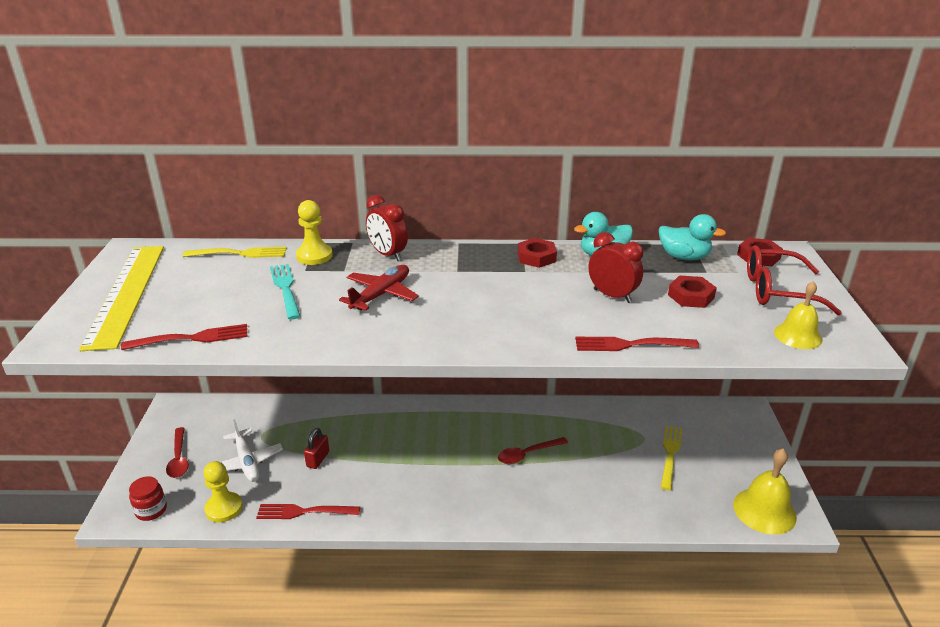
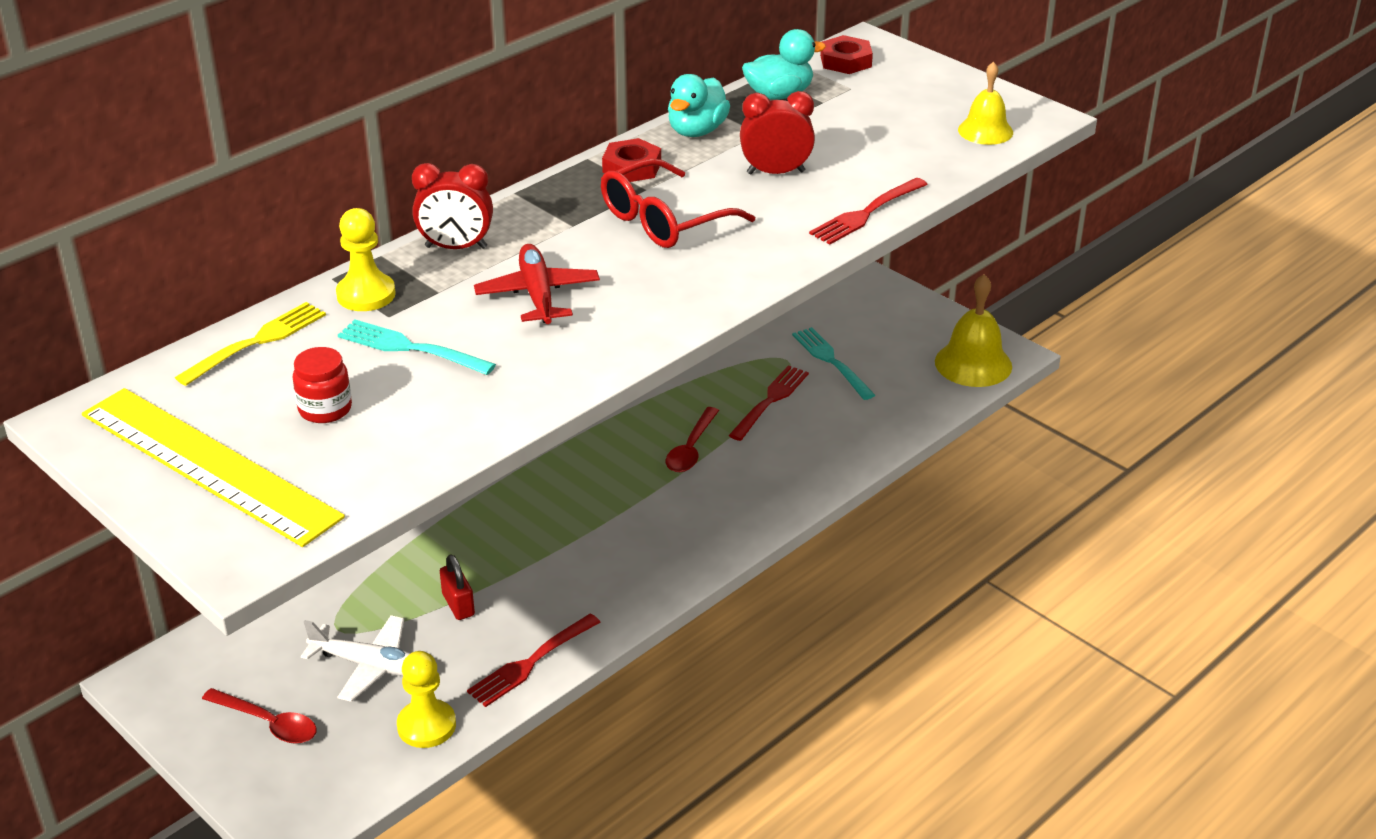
camera: 45 degrees left, 5 degrees up
red fork [121,324,247,350] -> red fork moved to [729,365,809,441]
red jar [129,476,167,521] -> red jar moved to [293,347,352,423]
yellow fork [661,425,682,491] -> turquoise fork [792,327,875,400]
red nut [668,275,717,308] -> none
red glasses [747,245,842,315] -> red glasses moved to [601,158,755,248]

